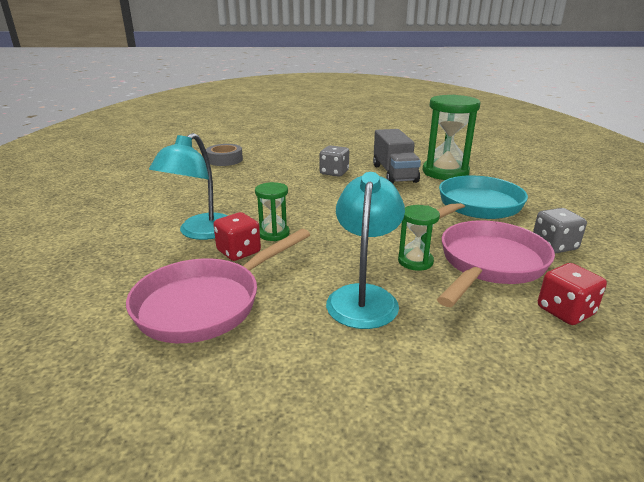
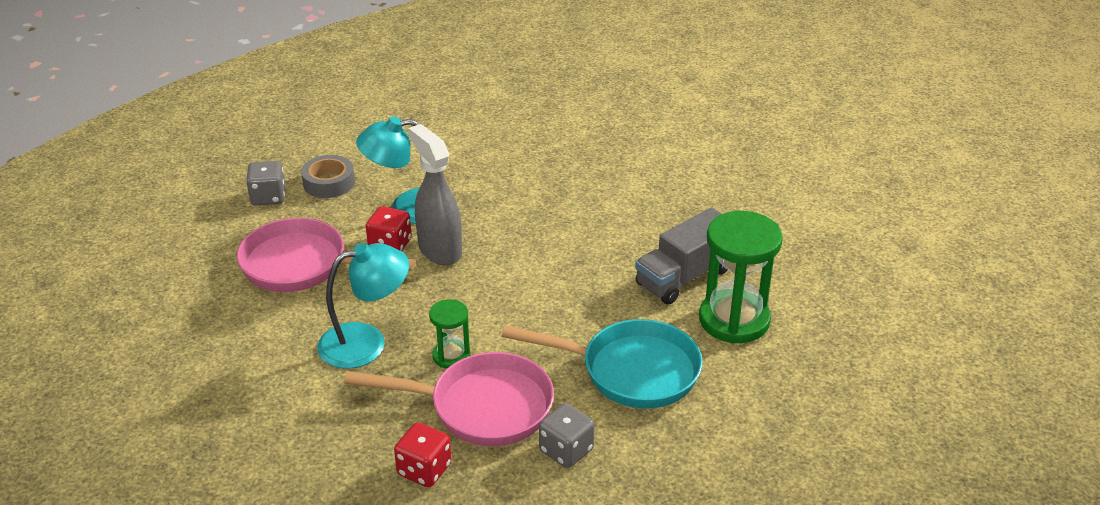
camera: 60 degrees right, 10 degrees up
grey tape [206,144,243,166] -> grey tape moved to [301,155,355,198]
green hourglass [255,182,290,241] -> grey spray bottle [408,124,462,265]
grey dice [319,145,349,177] -> grey dice moved to [246,161,285,206]

